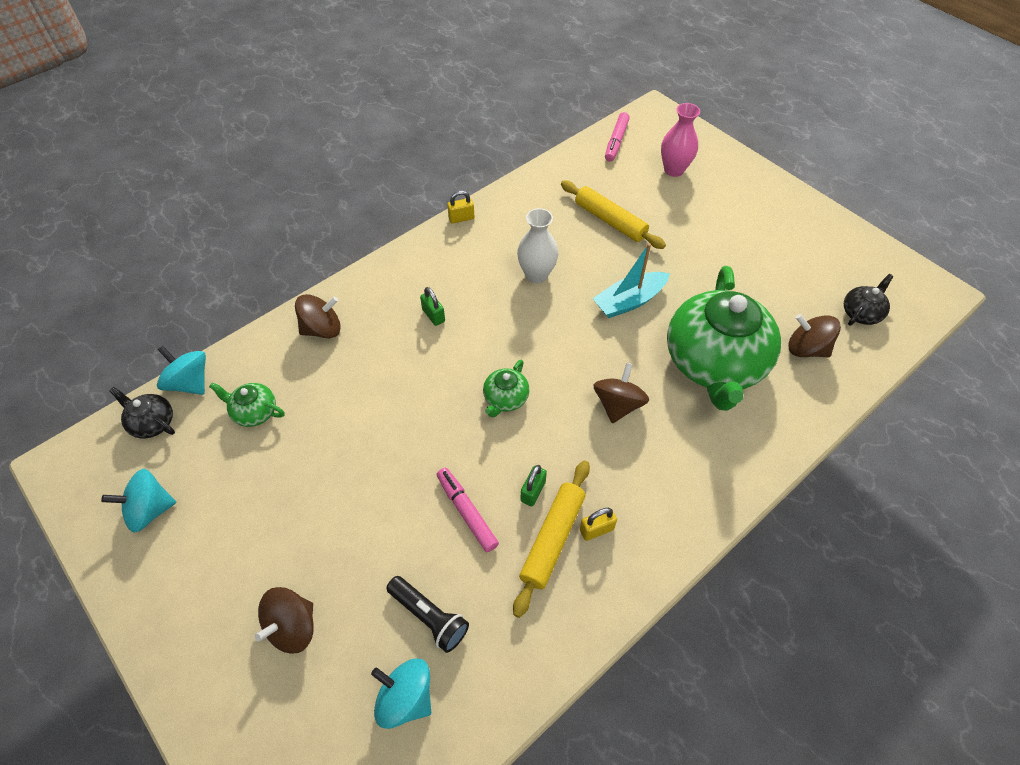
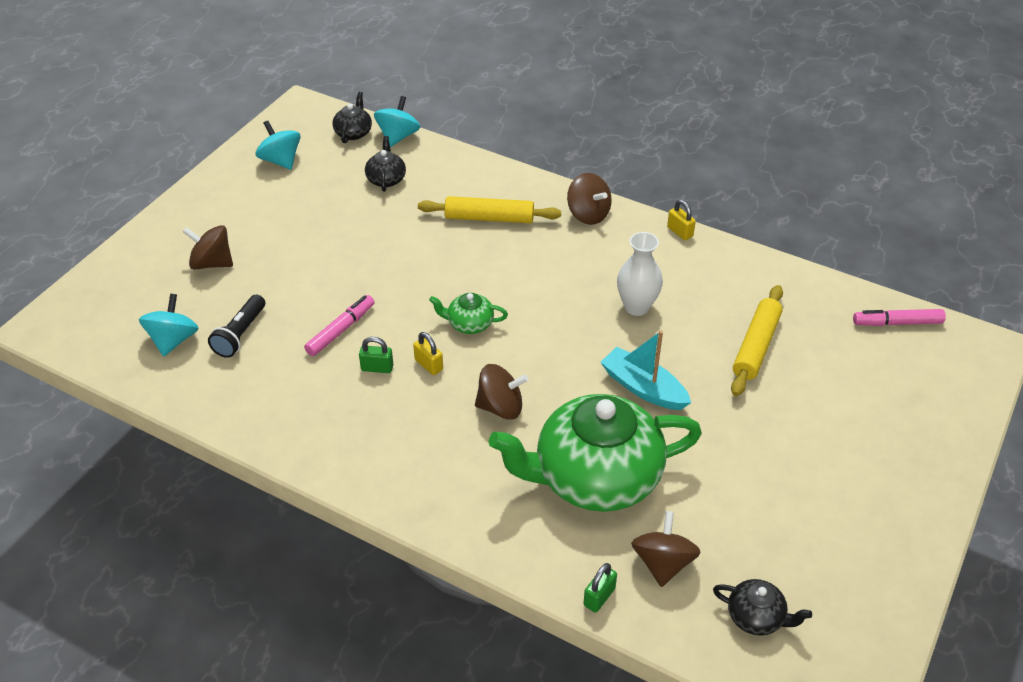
camera: 70 degrees right, 10 degrees down
green teapot [209,382,285,427] -> black teapot [365,136,406,192]
brown spinning top [295,294,341,338] -> brown spinning top moved to [567,173,612,225]
green padlock [420,287,445,326] -> green padlock moved to [583,563,617,613]
yellow rolling pin [513,461,590,618] -> yellow rolling pin moved to [418,196,561,223]
yellow padlock [580,508,617,541] -> yellow padlock moved to [413,332,443,375]
pink vase [661,103,700,177] -> none

